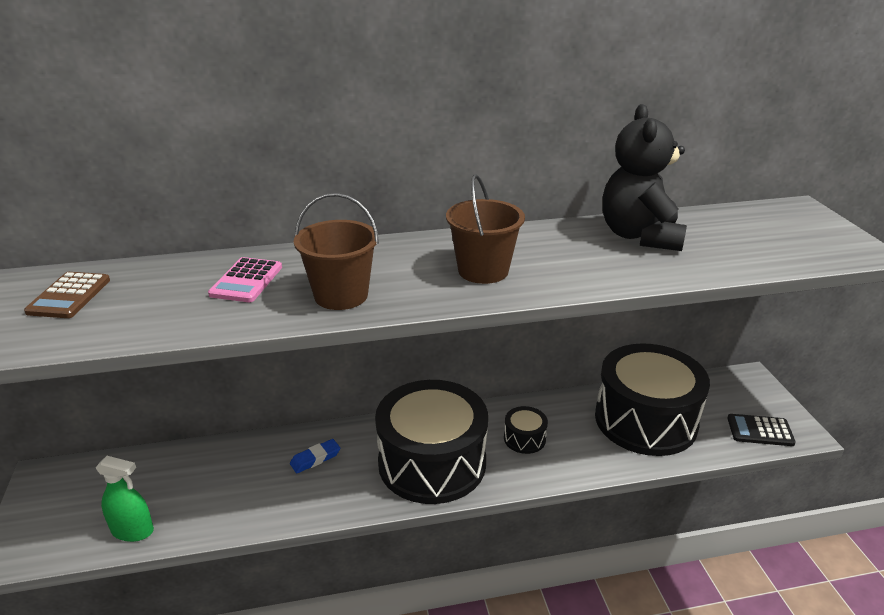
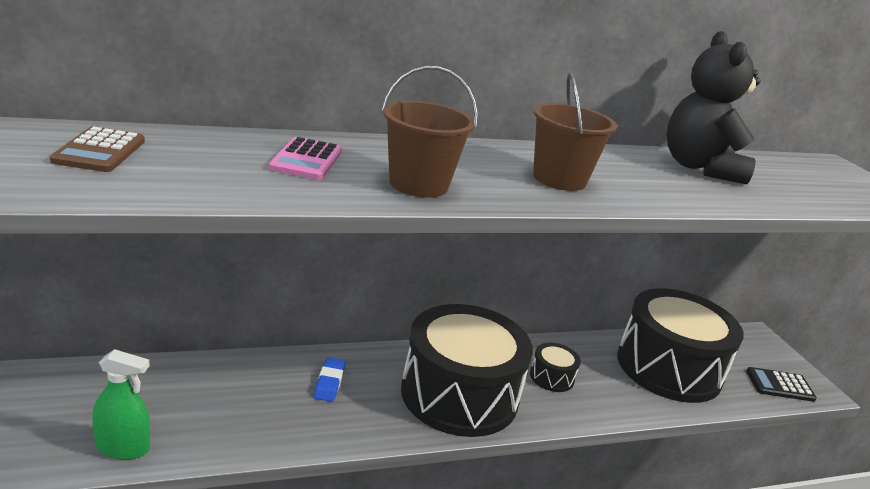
camera: 10 degrees left, 5 degrees down
blue eraser [290,439,340,473] -> blue eraser turned 45 degrees counterclockwise [314,357,346,402]

